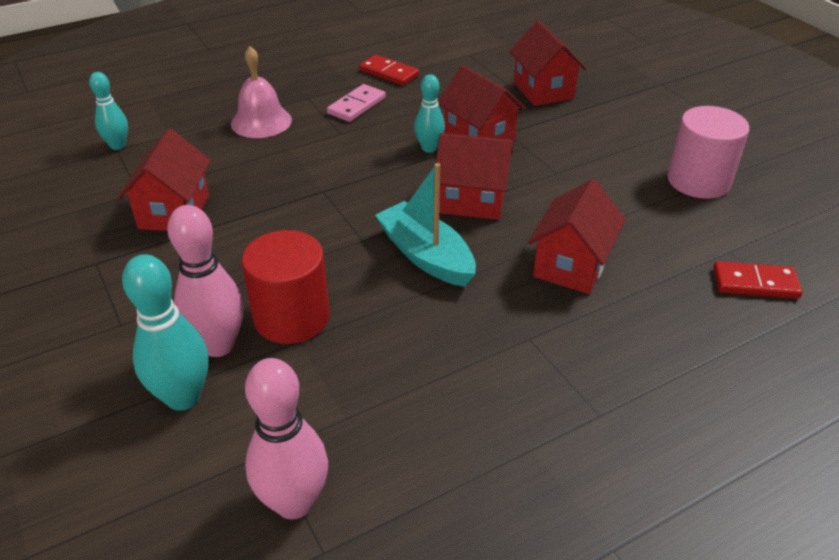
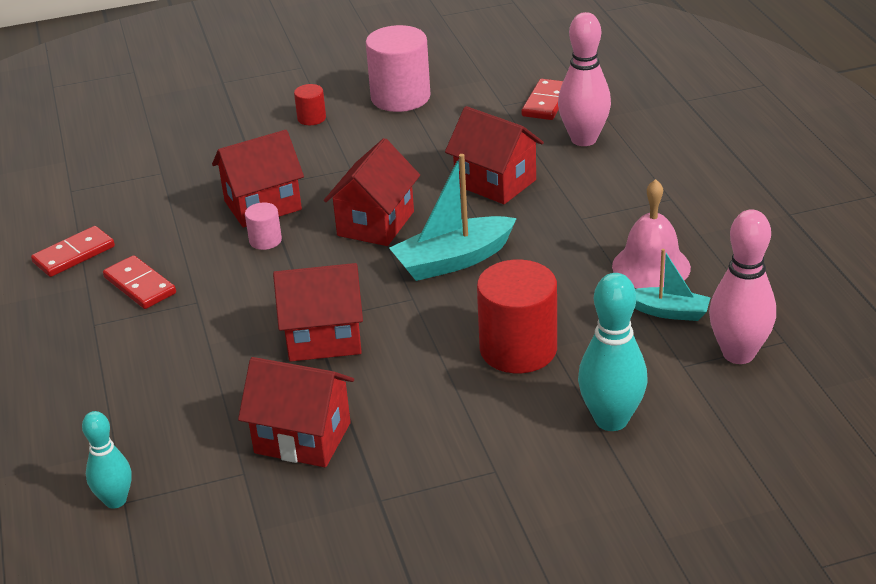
camera: 75 degrees left, 5 degrees down
pink bowling pin [167,205,244,357] -> pink bowling pin moved to [558,12,611,146]
pink bell [231,46,292,138] -> pink bell moved to [612,179,691,289]
pink domino [327,84,386,122] -> red domino [103,255,176,309]
turquoise bowling pin [414,74,445,153] -> pink cylinder [245,202,282,250]
red house [509,21,586,106] -> red house moved to [273,263,363,362]
none -> red cylinder [294,84,326,125]
none -> turquoise boat [635,249,711,321]

